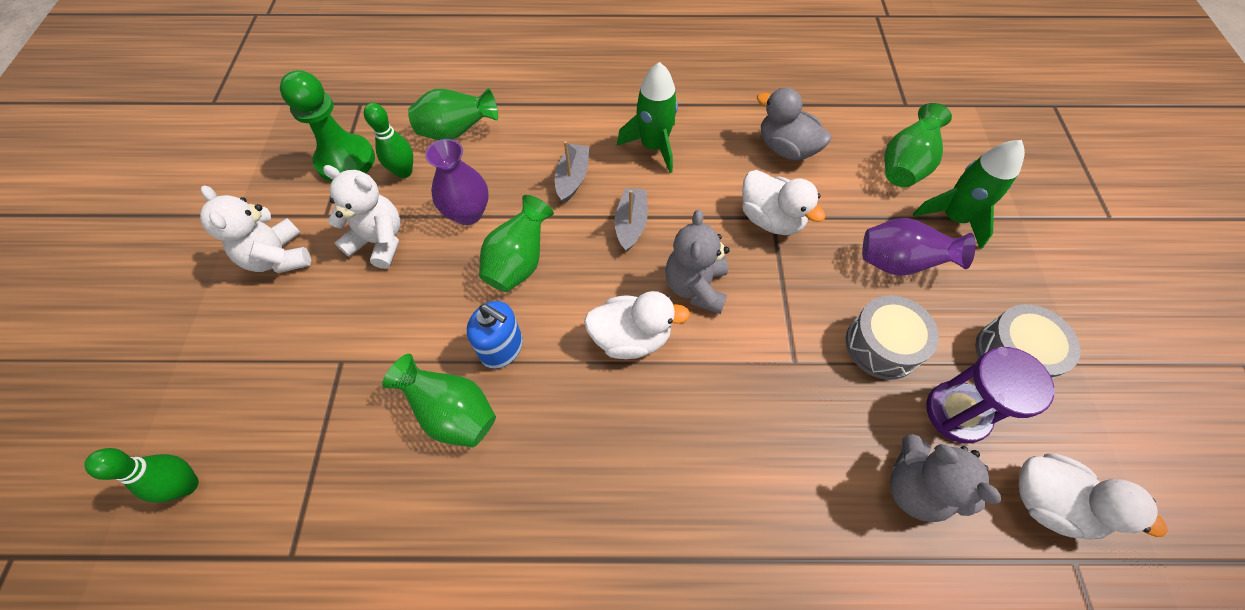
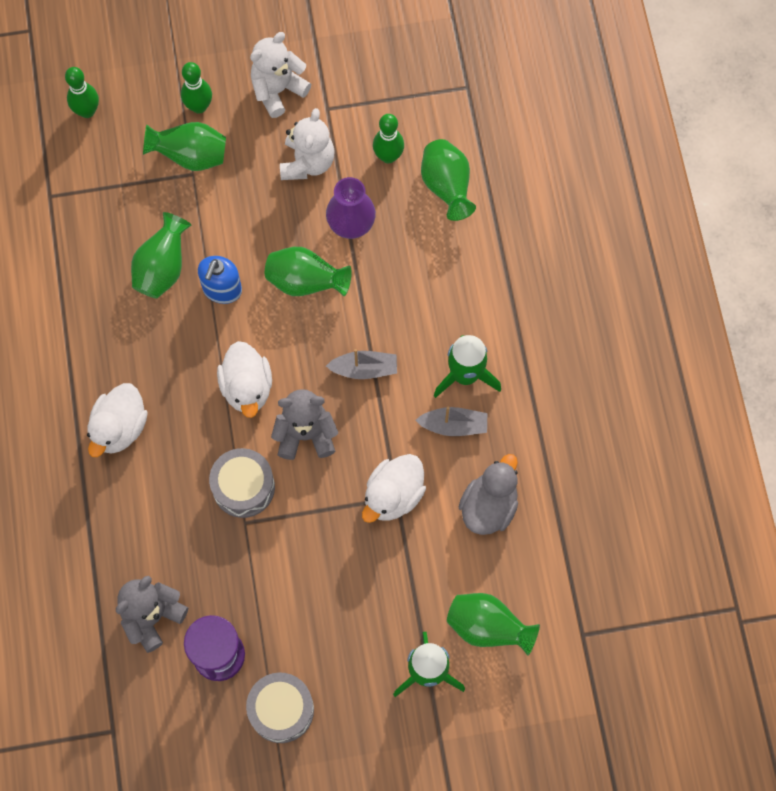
camera: 80 degrees right, 10 degrees up
green pawn [280,70,375,182] -> none
grey boat [555,141,589,203] -> grey boat moved to [415,407,487,436]
grey drum [846,295,939,380] -> grey drum moved to [209,448,275,518]
purple vase [862,218,976,276] -> none
white duck [1019,453,1167,540] -> white duck moved to [87,383,148,457]
none -> green vase [143,122,226,171]
none -> green bowling pin [181,62,212,114]

